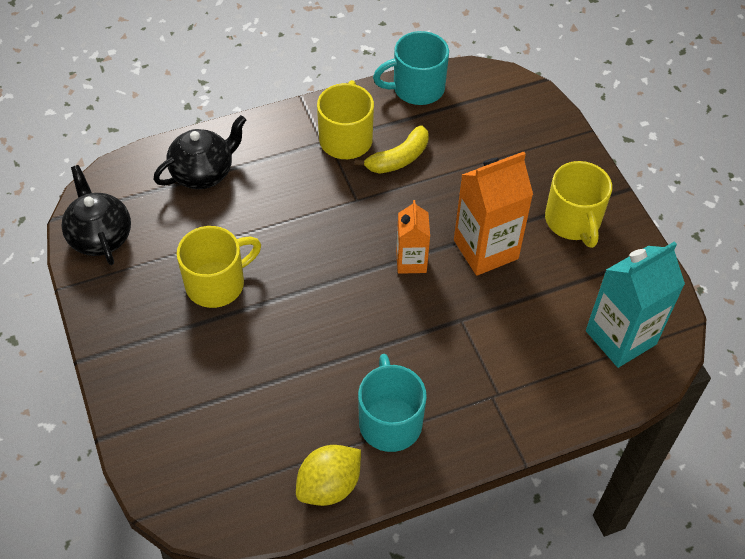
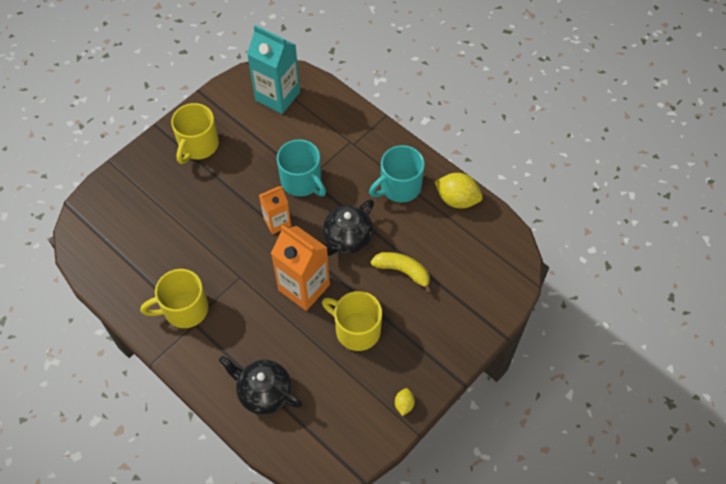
camera: 115 degrees left, 5 degrees up
black teapot [61,165,131,265] -> black teapot moved to [322,199,374,256]
yellow banana [355,125,429,174] -> yellow banana moved to [371,252,432,294]
turquoise mug [373,31,449,105] -> turquoise mug moved to [277,139,326,196]
orange carton [454,152,533,276] -> orange carton moved to [271,225,330,311]
yellow mug [545,161,612,248] -> yellow mug turned 150 degrees clockwise [171,103,219,164]
none -> yellow lemon [395,388,415,416]

